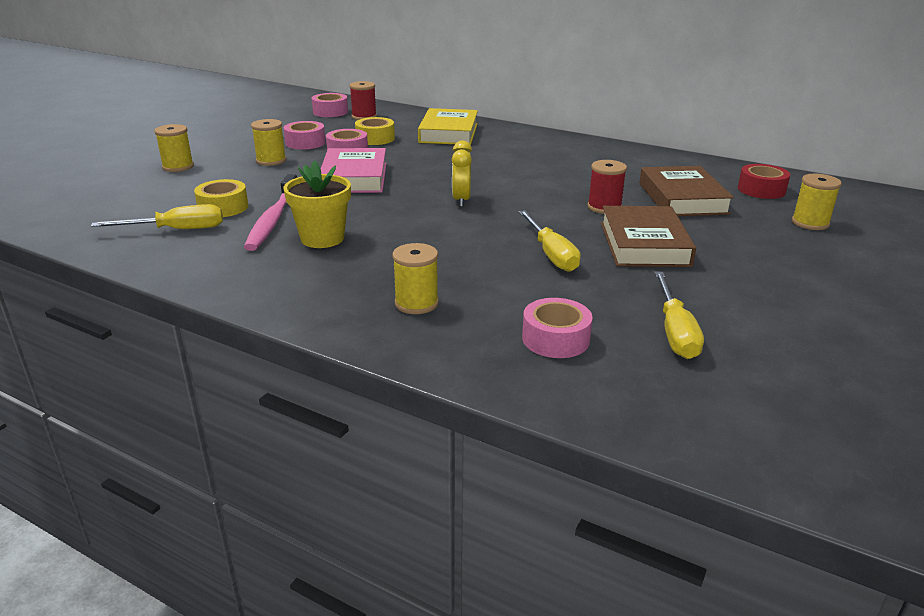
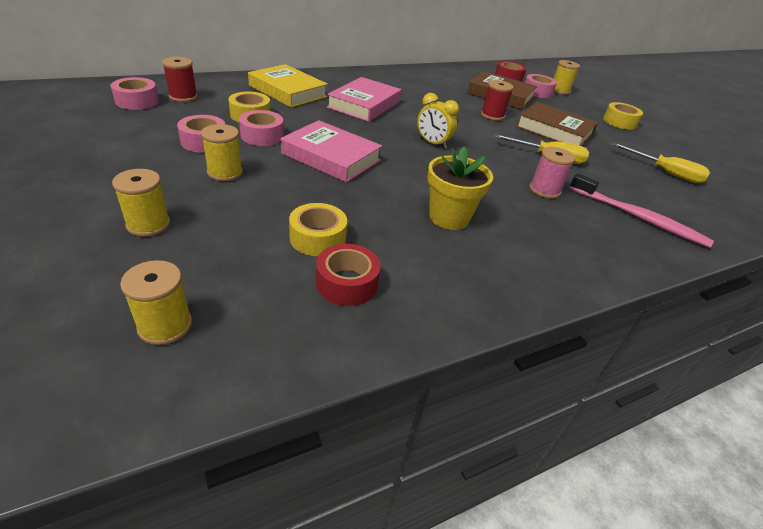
camera: 60 degrees left, 10 degrees up
yellow screwdriver [91,204,223,229] -> red tape [316,244,381,306]
pink toothbrush [244,174,297,251] -> pink toothbrush moved to [569,173,714,248]
yellow spool [392,243,439,314] -> yellow spool moved to [120,260,192,345]
pink tape [522,298,593,358] -> pink tape moved to [525,74,557,98]
none -> pink book [327,77,401,122]
none -> pink spool [529,147,575,199]
none -> yellow tape [603,102,643,129]

